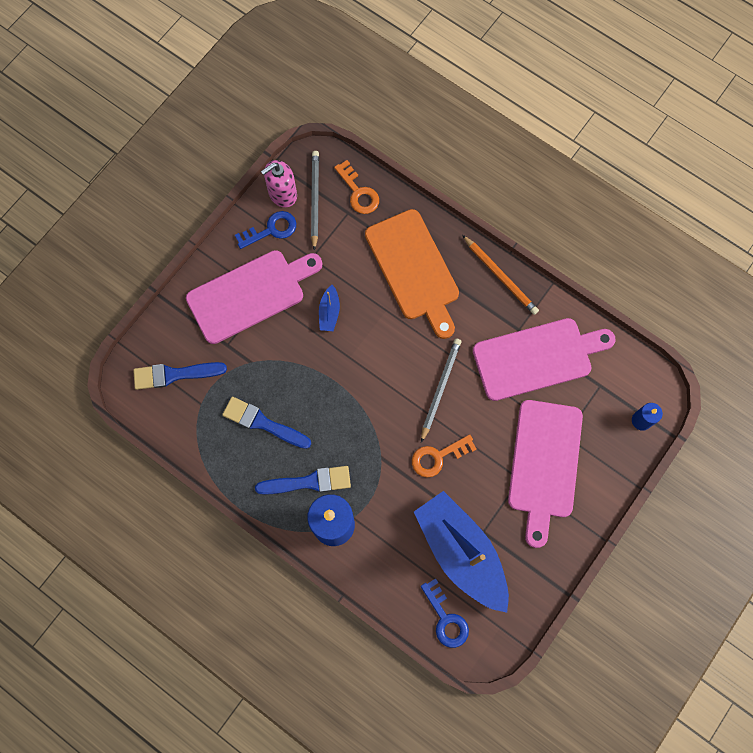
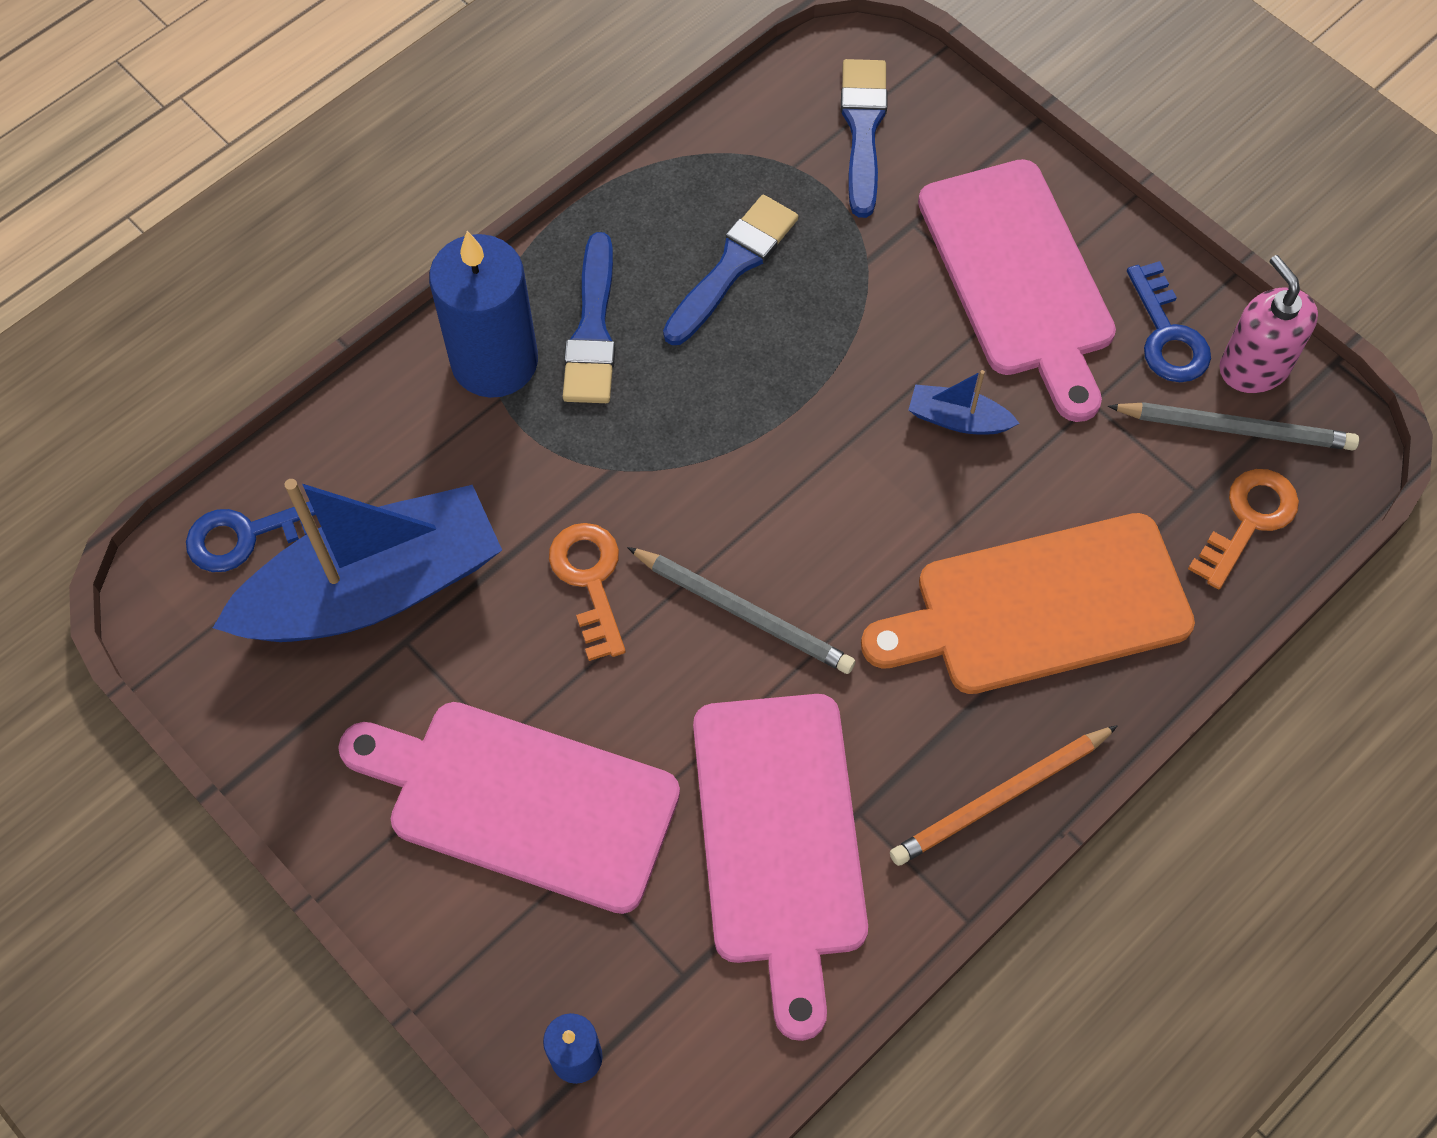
camera: 100 degrees right, 10 degrees down
orange key [334,160,379,214] -> orange key turned 150 degrees clockwise [1188,469,1299,589]

